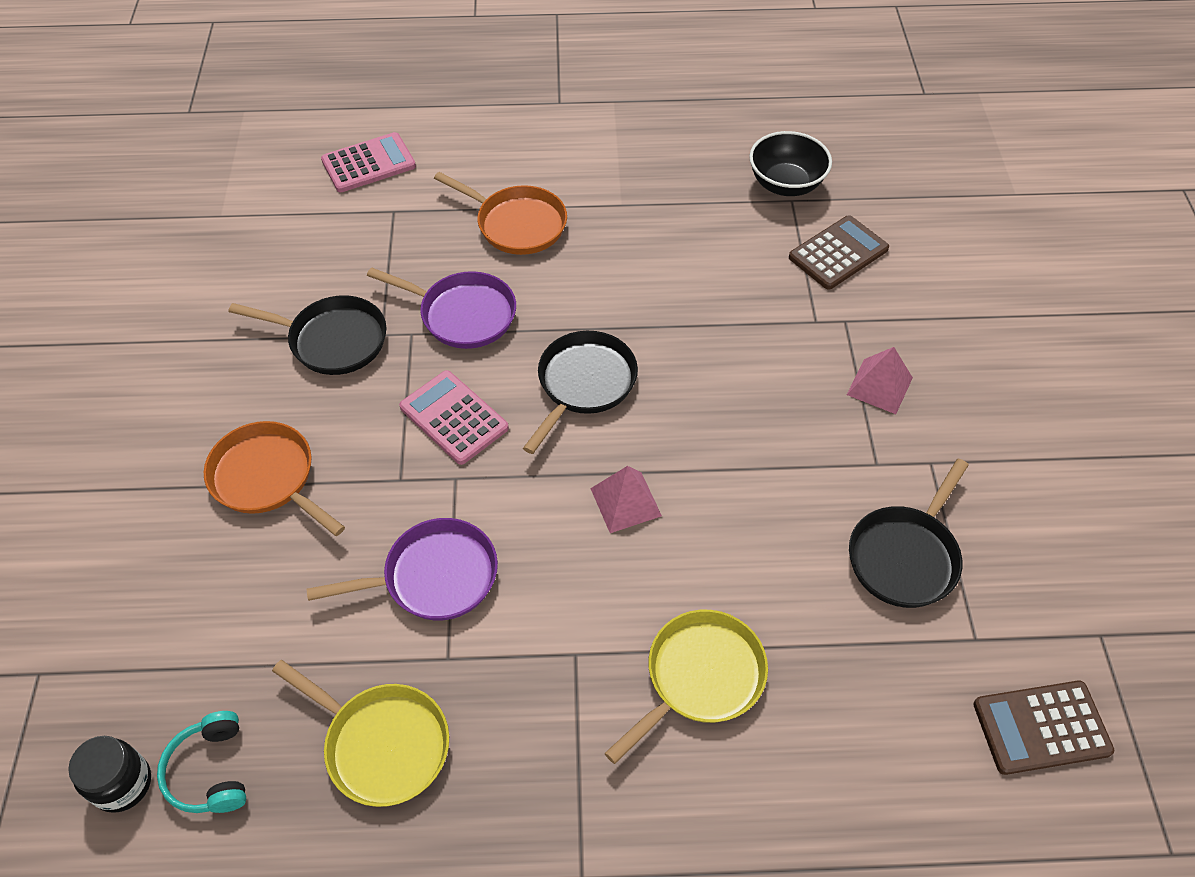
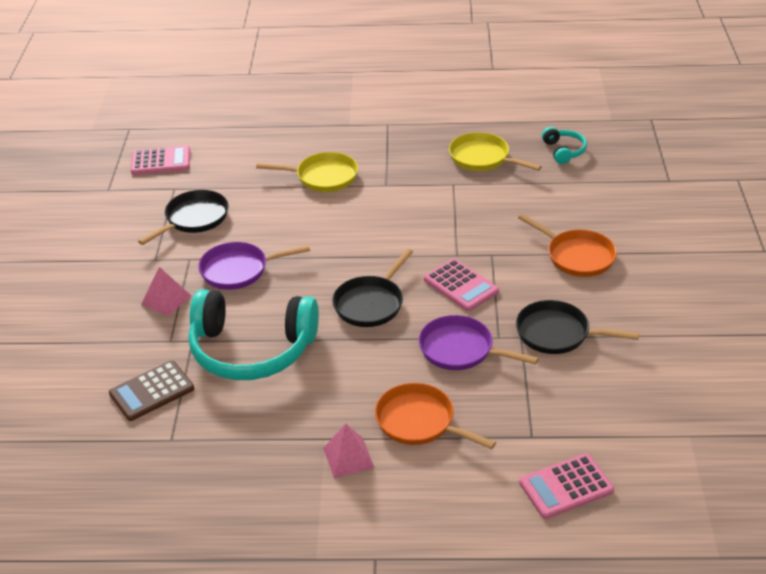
camera: 175 degrees left, 15 degrees down
black jar [68,736,151,813] -> none
purple pan [307,518,498,620] -> purple pan moved to [198,242,310,290]
pink pyramid [590,466,662,533] -> pink pyramid moved to [323,424,375,478]
yellow pan [604,610,768,764] -> yellow pan turned 135 degrees counterclockwise [256,152,358,192]
black bowl [749,131,832,196] -> none
brown calculator [973,681,1114,775] -> pink calculator [131,146,190,175]
none -> turquoise headphones [188,289,319,380]

